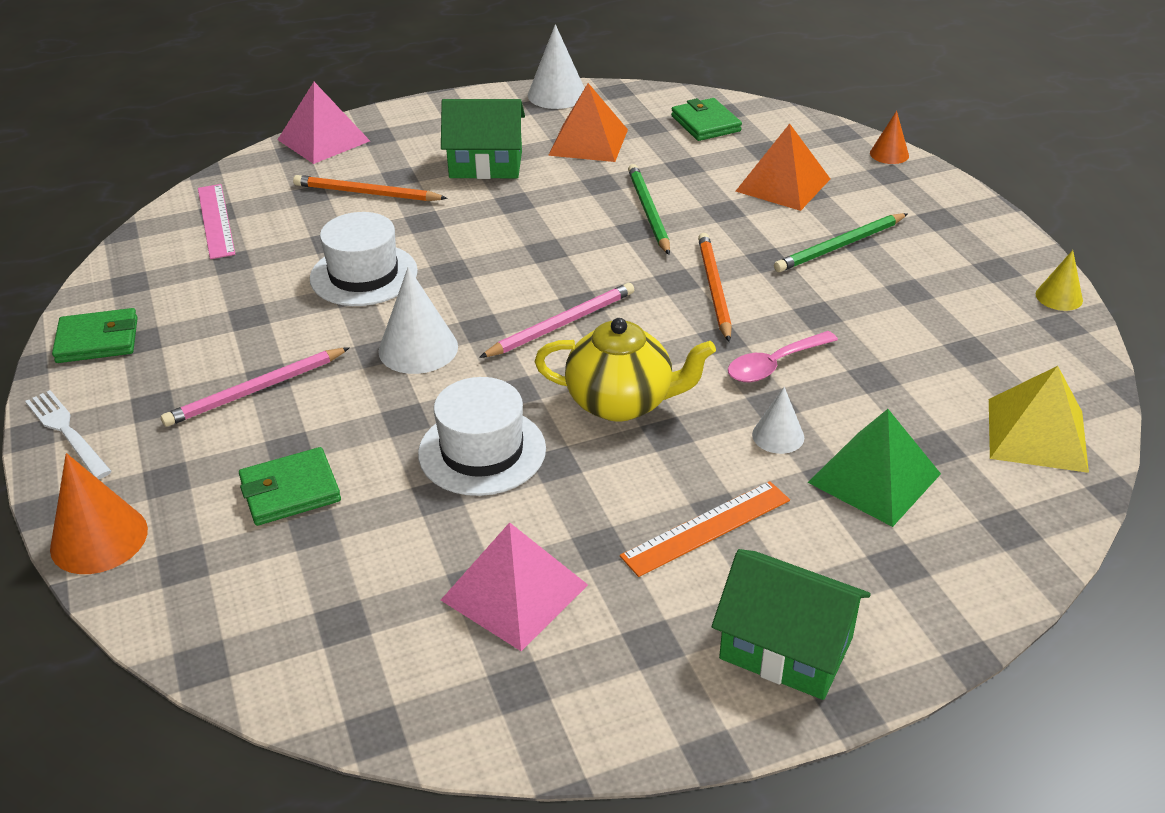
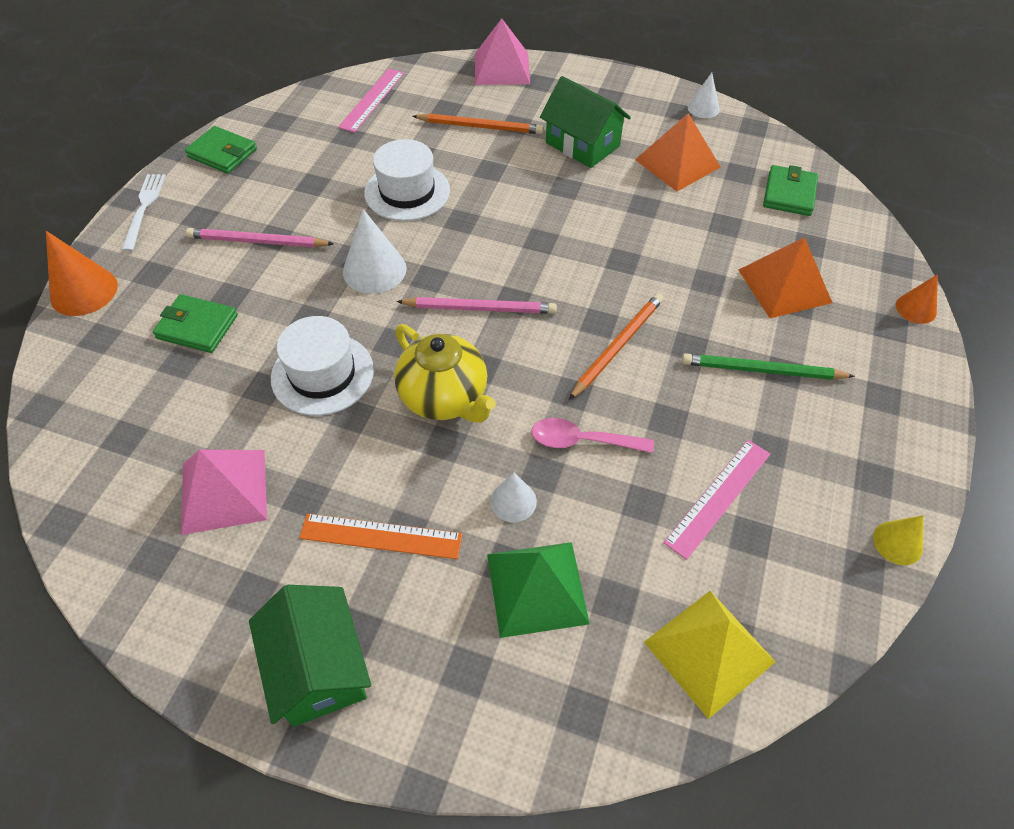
camera: 40 degrees right, 15 degrees up
orange pencil [293,175,448,201] -> orange pencil turned 135 degrees clockwise [413,113,543,134]
white cone [528,24,585,109] -> white cone [688,73,720,118], size x0.60
green pencil [628,164,670,255] -> none
none -> pink ruler [663,440,770,560]

